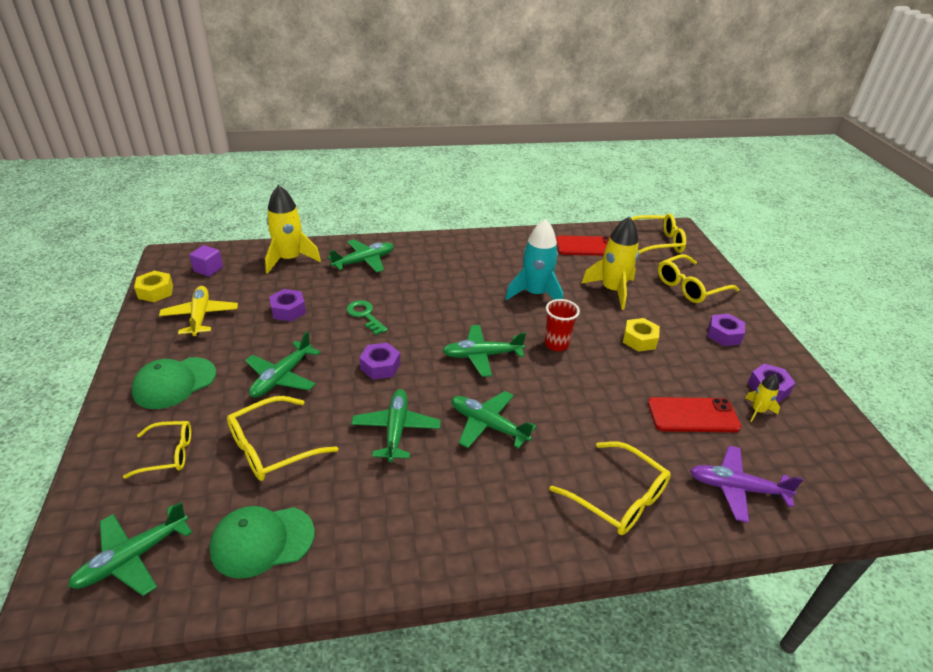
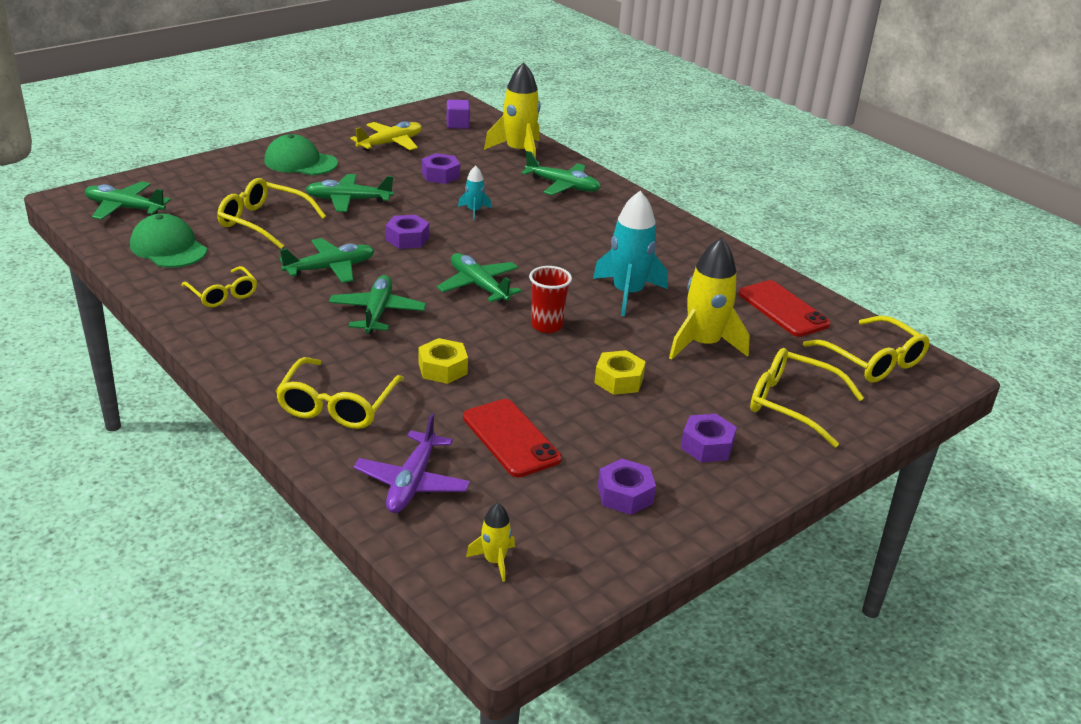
camera: 60 degrees right, 5 degrees down
yellow glasses [123,421,191,479] -> yellow glasses moved to [181,266,257,307]
yellow nut [134,271,173,302] -> yellow nut moved to [419,338,468,384]
green key [346,300,388,335] -> turquoise rocket [458,166,491,220]
purple plane [690,446,803,523] -> purple plane turned 150 degrees counterclockwise [354,413,470,513]
yellow rocket [745,374,780,422] -> yellow rocket moved to [466,503,515,582]

